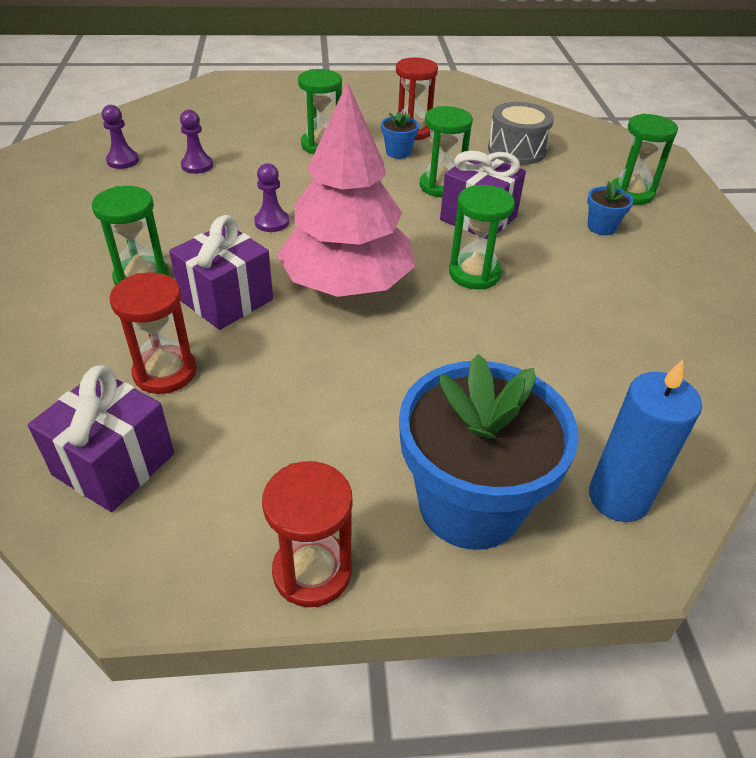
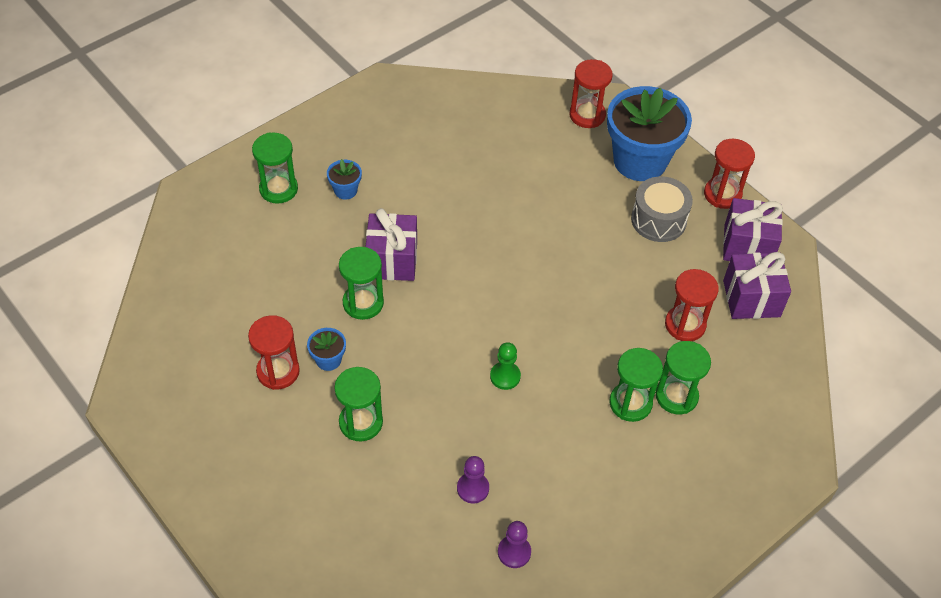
camera: 125 degrees left, 10 degrees up
purple gift [169,215,273,330] -> purple gift moved to [723,198,783,261]
purple pawn [254,163,289,232] -> green pawn [490,342,521,390]
pink tree [277,82,415,297] -> none
green hourglass [449,185,515,289] -> green hourglass moved to [656,341,711,414]
grey drum [488,102,554,165] -> grey drum moved to [631,176,693,242]
blue candle [589,360,702,522] -> red hourglass [570,59,613,128]

